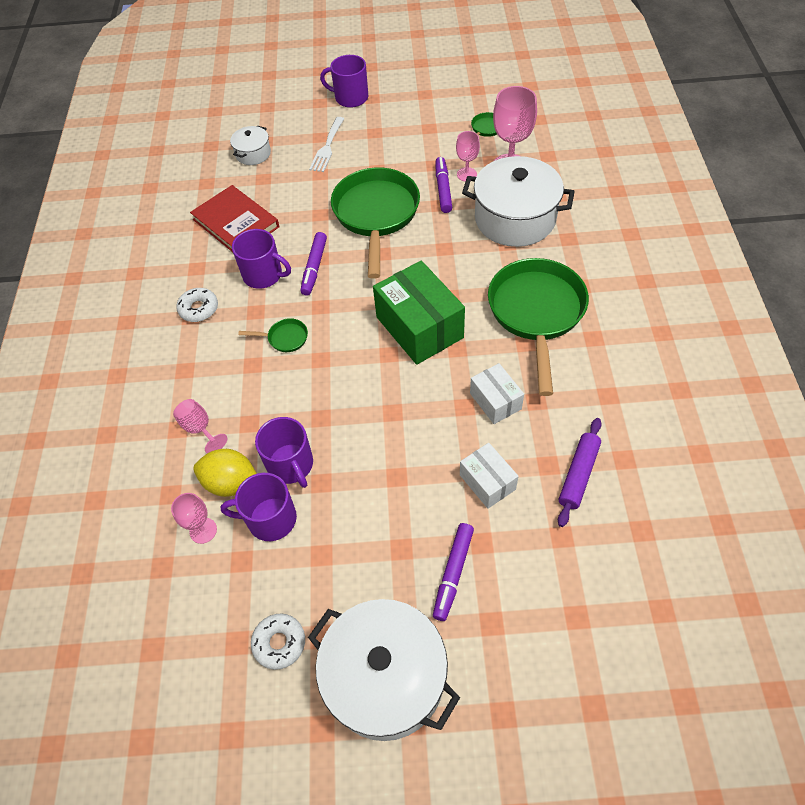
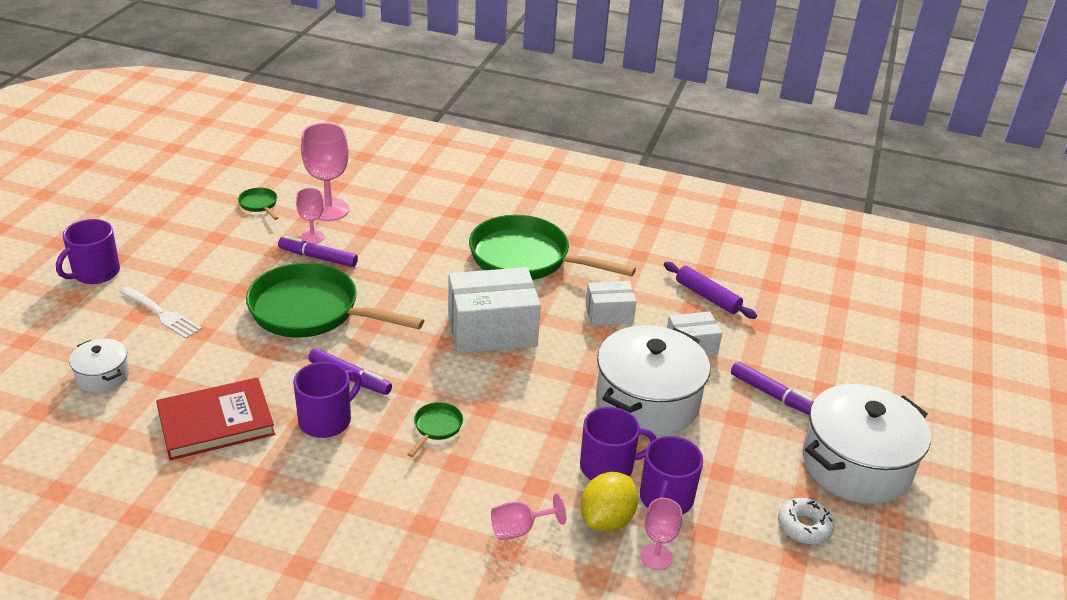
camera: 75 degrees left, 20 degrees down
white donut [176,288,218,322] -> none
green box [373,260,465,365] -> white box [448,267,541,354]
white pot [462,156,575,247] -> white pot moved to [596,325,710,436]

